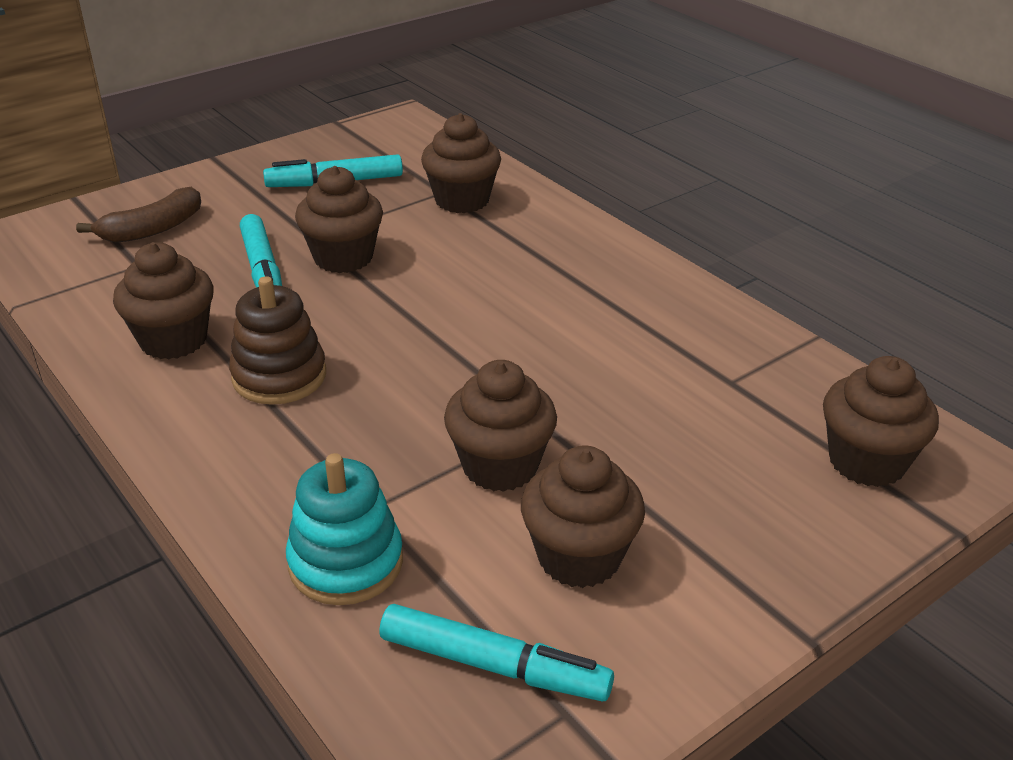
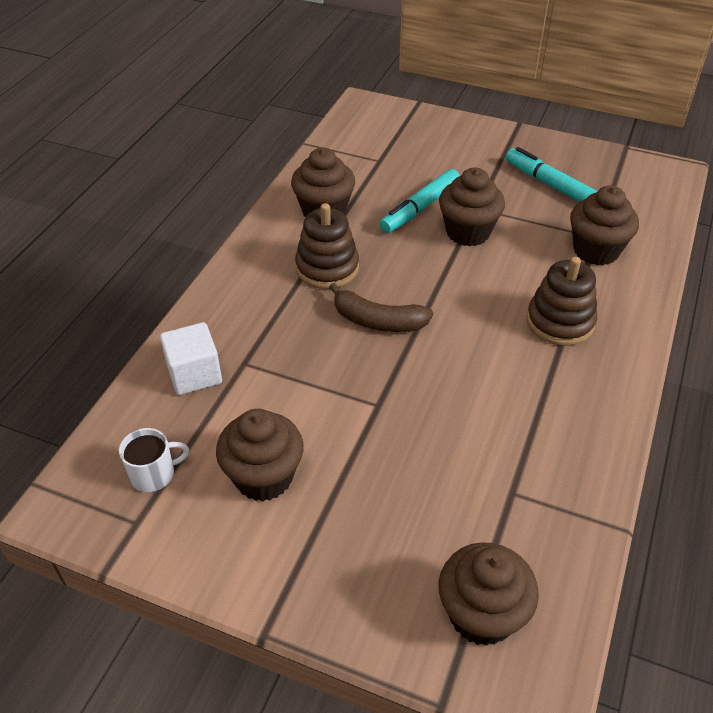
camera: 60 degrees right, 10 degrees up
brown banana [76,187,201,243] -> brown banana moved to [329,283,433,332]
turquoise stacking toy [286,453,403,605] -> white cube [160,322,222,395]
turquoise marker [379,604,614,702] -> white mug [119,428,189,492]
brown cupcake [444,360,557,492] -> none
none -> brown stacking toy [526,257,597,346]

